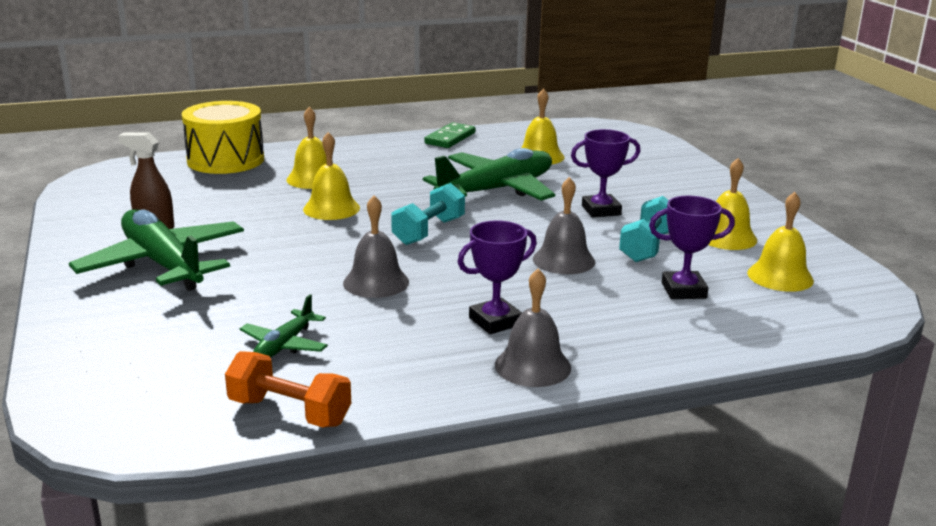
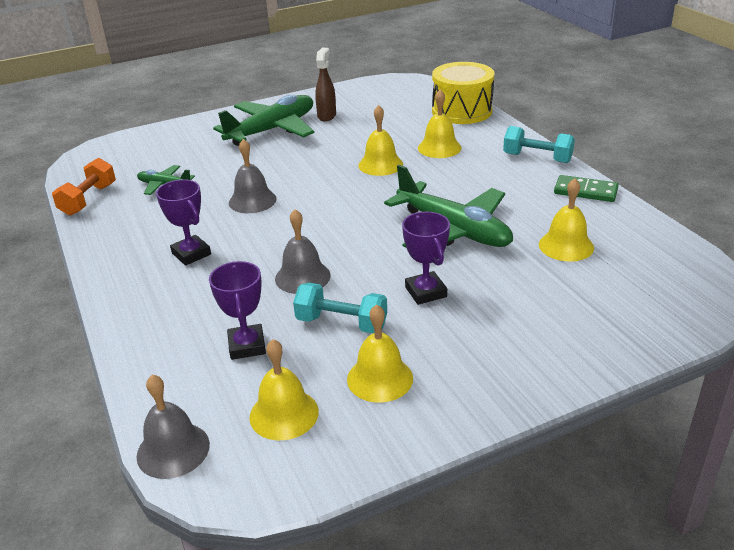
camera: 85 degrees right, 10 degrees up
turquoise dumbbell [391,183,465,245] -> turquoise dumbbell moved to [503,126,575,163]
grey bell [495,269,571,387] -> grey bell moved to [137,374,210,479]

